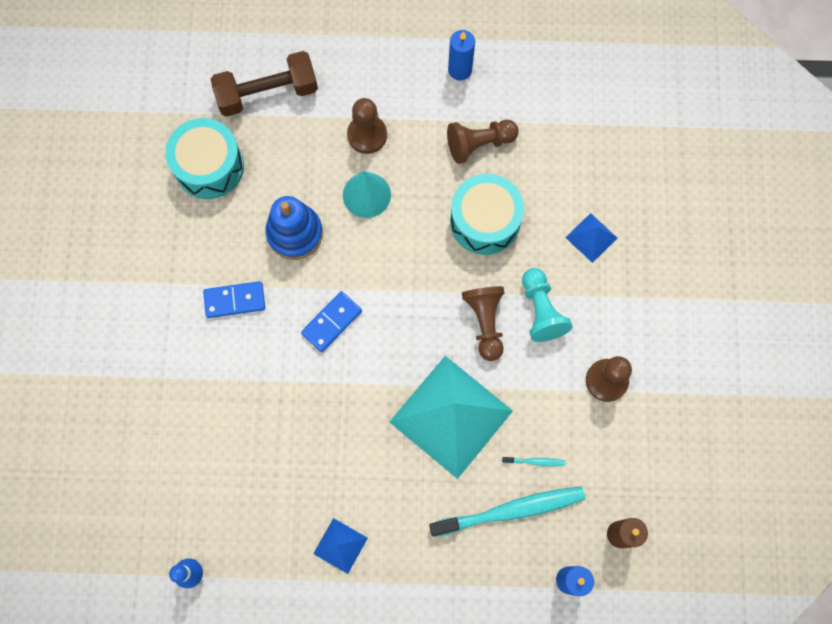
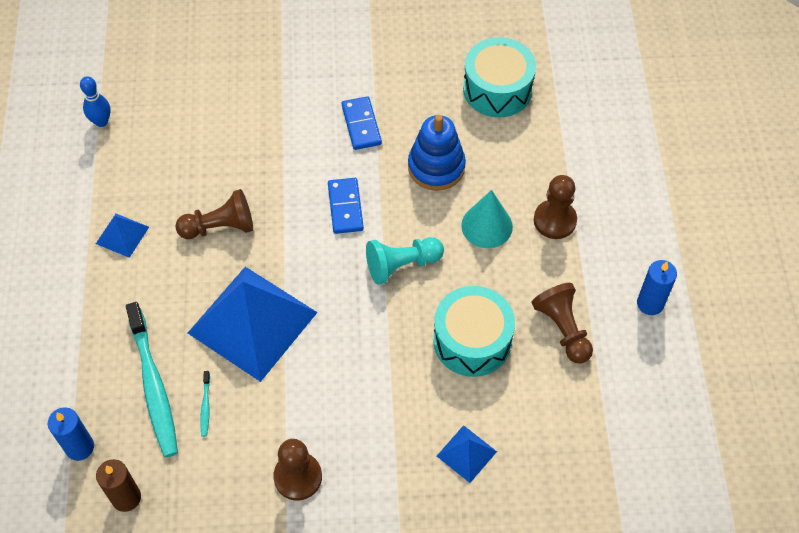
camera: 85 degrees right, 15 degrees down
brown dumbbell [211,51,318,117] -> none
blue domino [301,291,362,352] -> blue domino turned 45 degrees clockwise [328,178,364,234]
turquoise pyramid [389,356,513,479] -> blue pyramid [188,267,318,382]
brown pawn [462,286,505,361] -> brown pawn moved to [175,189,253,239]
turquoise pawn [522,268,573,342] -> turquoise pawn moved to [366,237,444,285]

